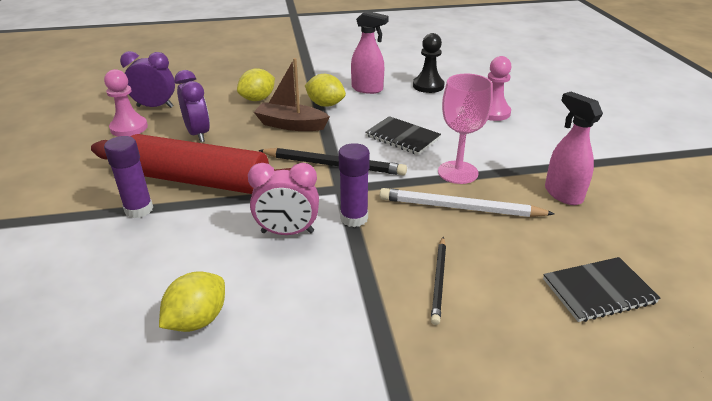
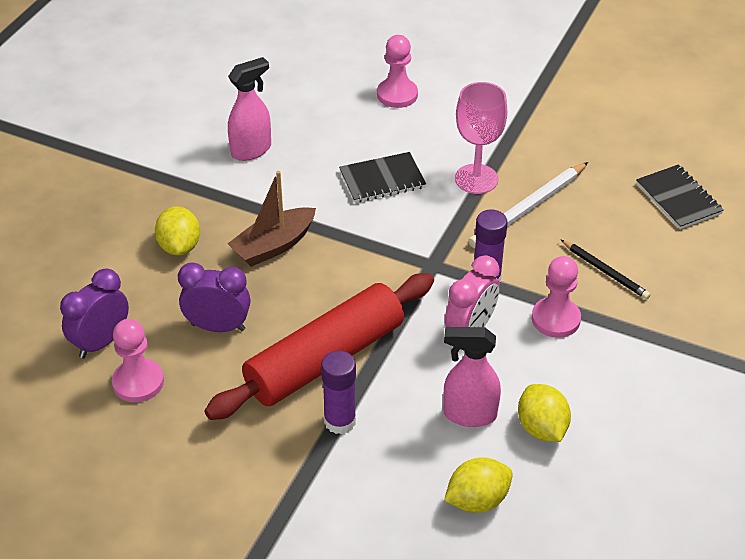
camera: 55 degrees left, 10 degrees up
black pencil [258,148,407,176] -> none
yellow lemon [305,74,346,107] -> yellow lemon moved to [444,457,513,513]
black pawn [413,33,444,93] -> none
black notebook [543,257,661,322] -> black notebook turned 45 degrees counterclockwise [636,164,724,229]
pink spray bottle [545,92,603,205] -> pink spray bottle moved to [443,327,501,427]
none -> pink pawn [532,256,581,338]

